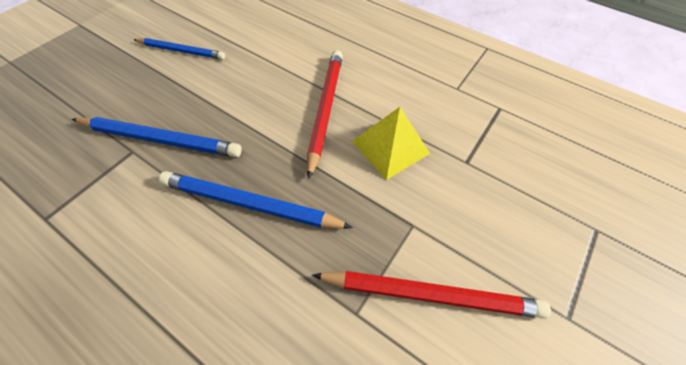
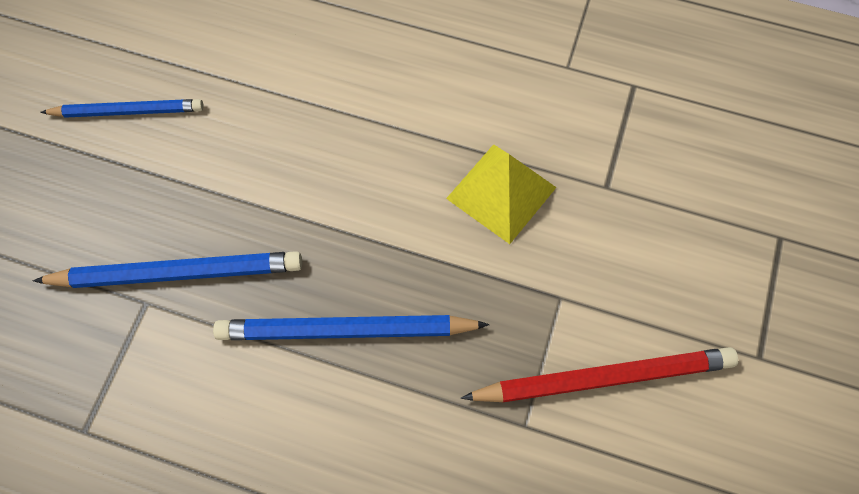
camera: 15 degrees left, 10 degrees up
red pencil [307,50,343,180] -> none

